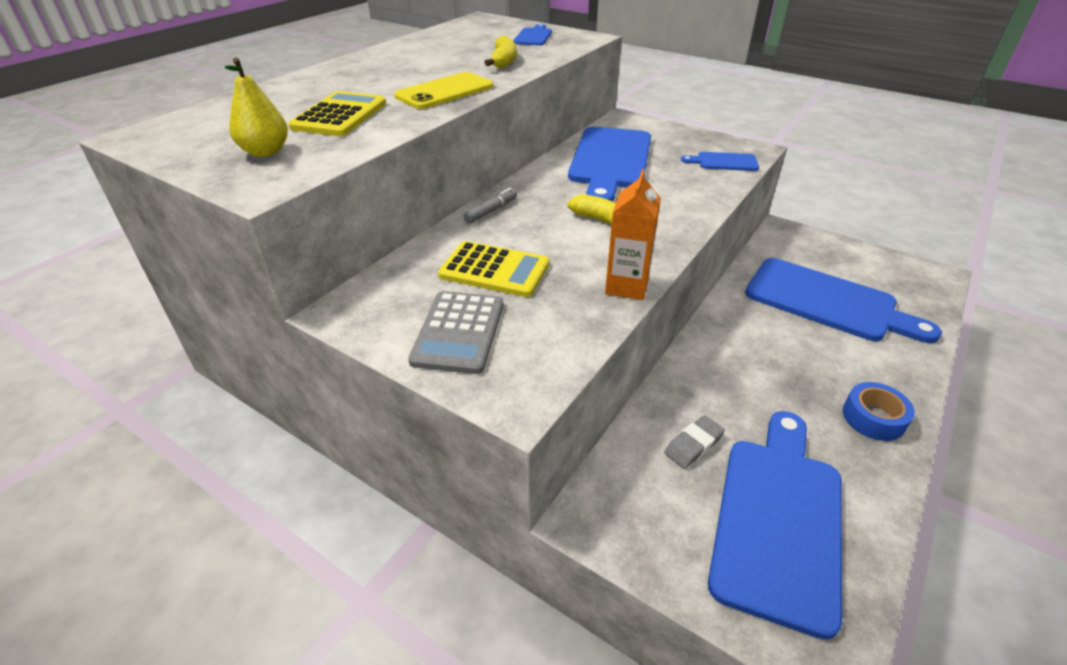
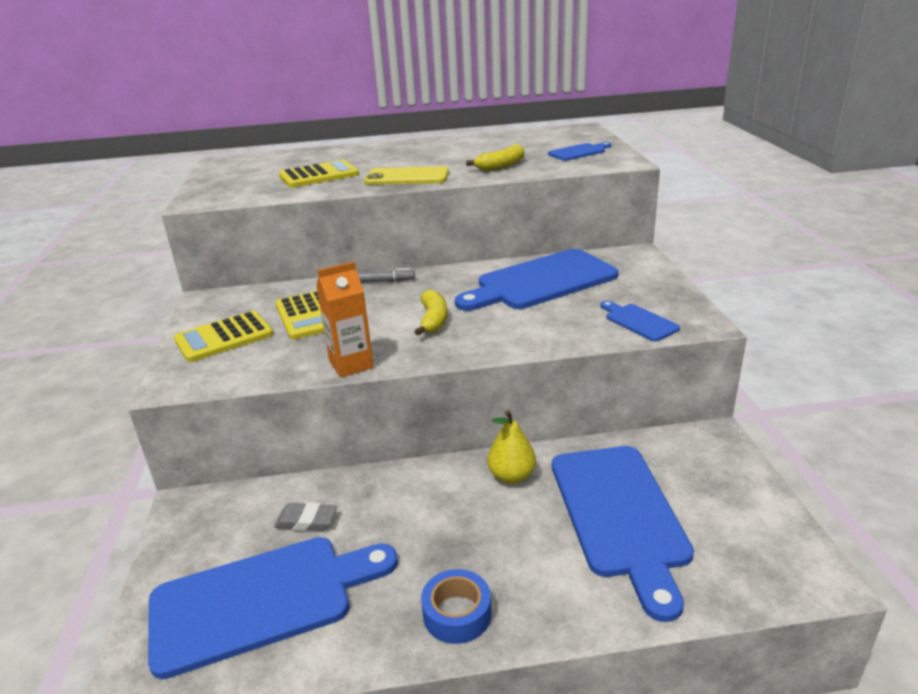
camera: 50 degrees right, 10 degrees down
yellow pear [225,58,288,157] -> yellow pear moved to [487,410,536,484]
grey calculator [408,291,503,374] -> yellow calculator [174,311,273,362]

